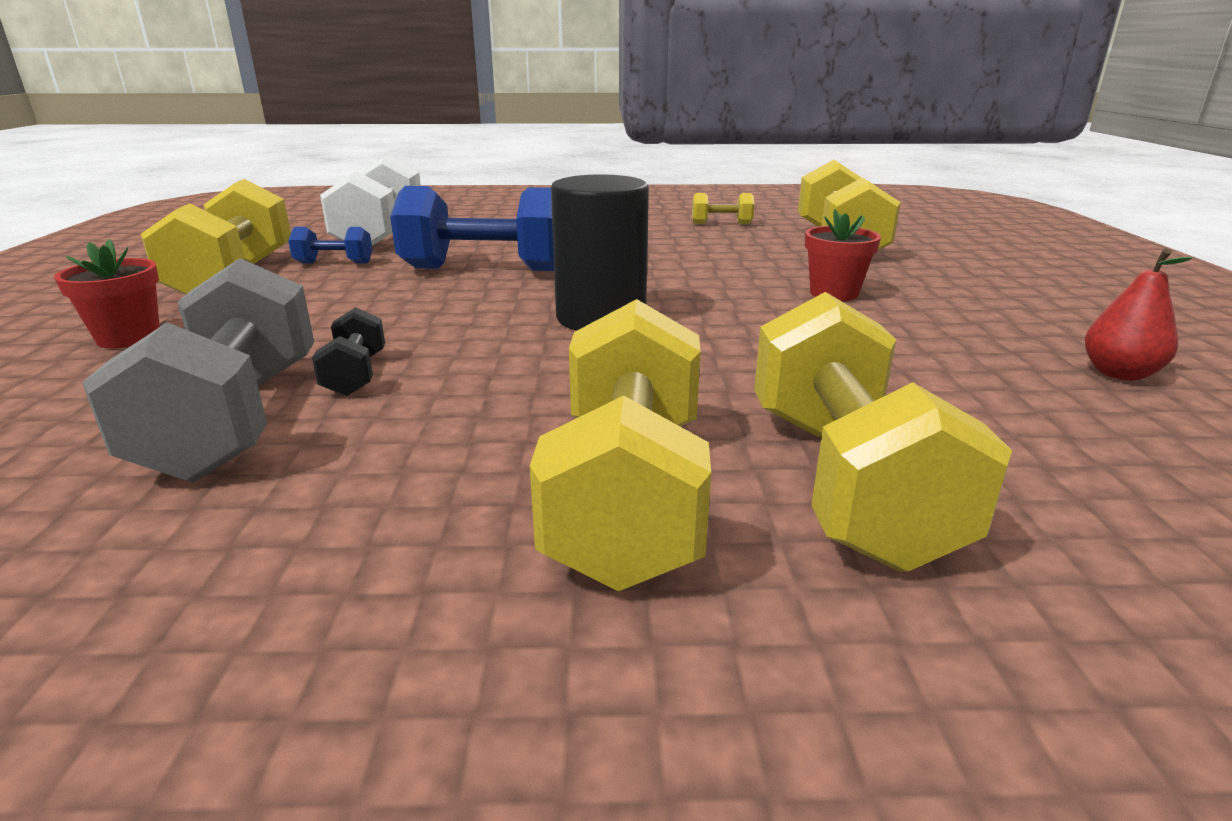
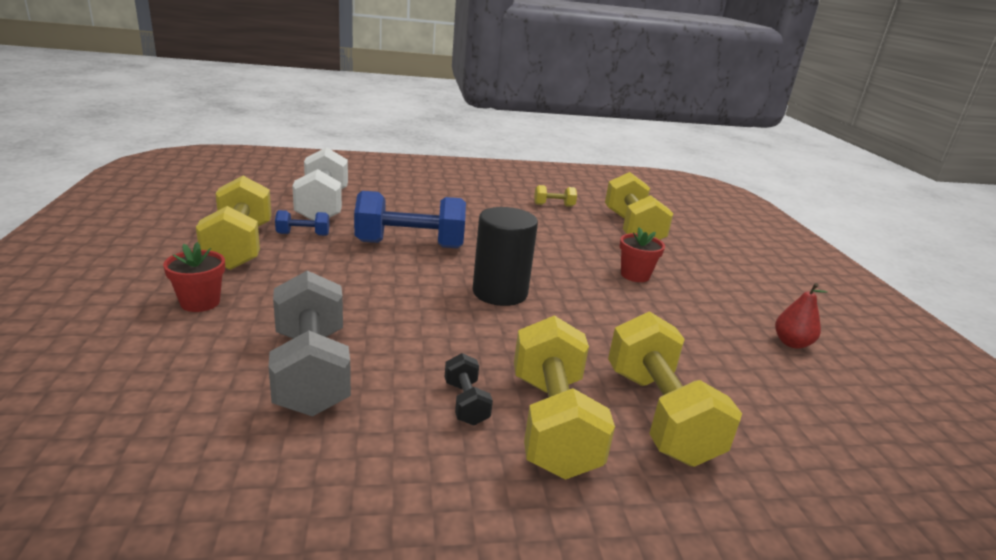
camera: 10 degrees left, 0 degrees up
black dumbbell [312,307,385,396] -> black dumbbell moved to [445,353,493,426]

